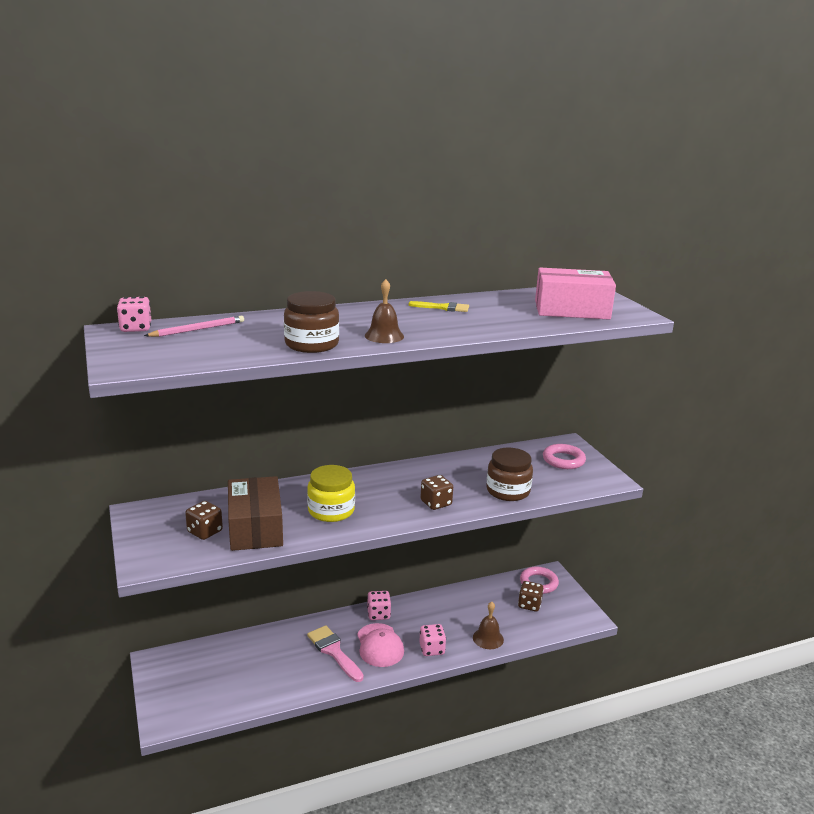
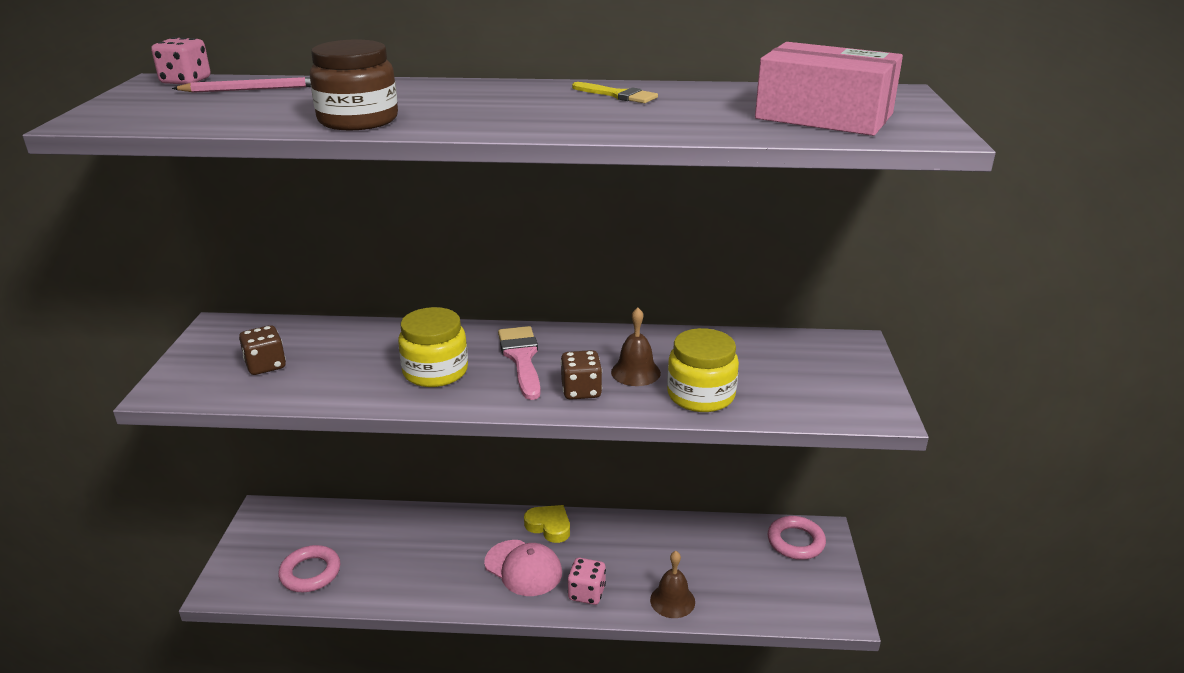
camera: 25 degrees right, 5 degrees up
brown box [228,476,283,551] -> none
pink brush [307,625,364,682] -> pink brush moved to [498,326,541,400]
pink cap [357,623,404,667] -> pink cap turned 60 degrees counterclockwise [484,540,562,596]
brown bell [365,279,404,343] -> brown bell moved to [611,307,661,386]
pink dice [367,591,391,620] -> yellow heart [524,505,570,543]
brown jar [487,448,533,501] -> yellow jar [667,328,739,412]
brown dice [518,581,544,612] -> none
pink ring [543,444,586,469] -> pink ring moved to [278,545,340,592]

